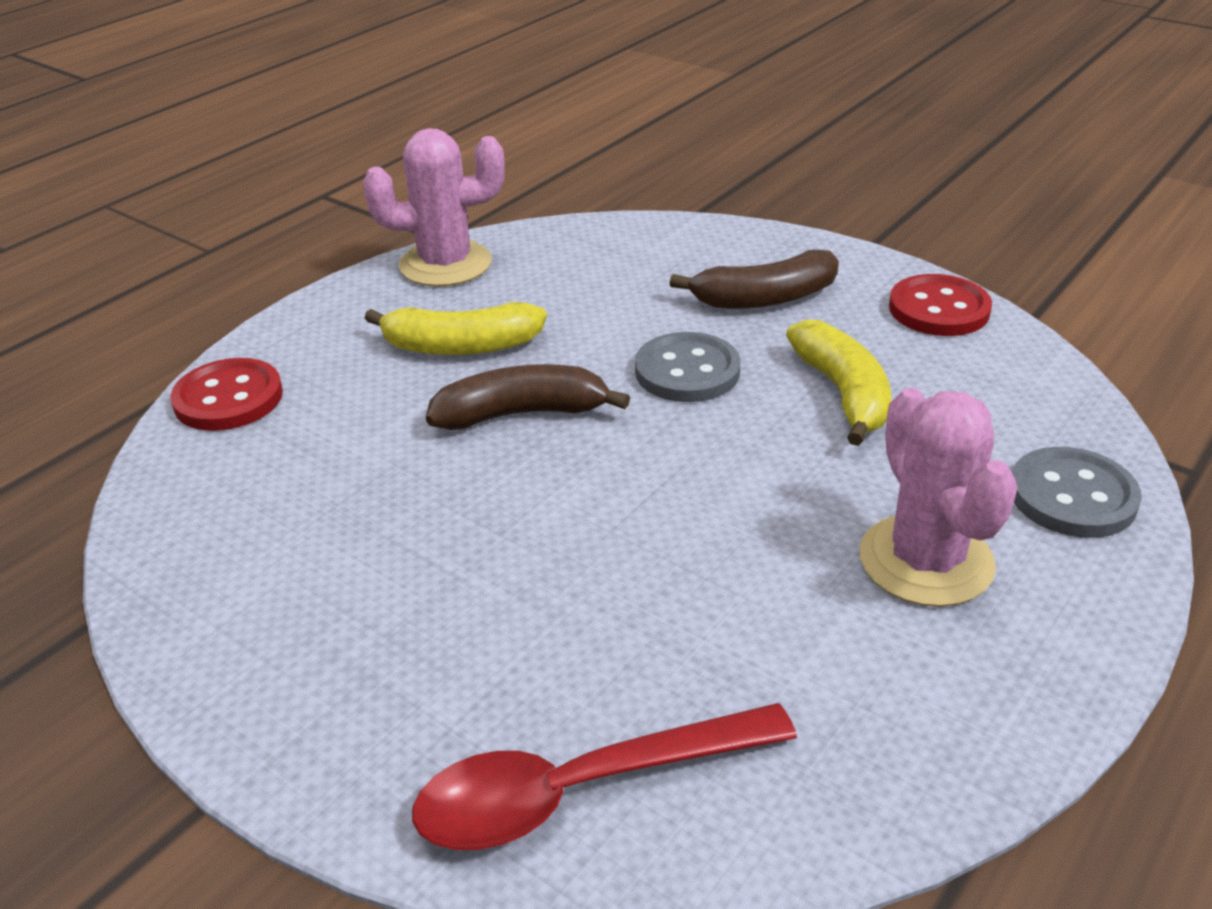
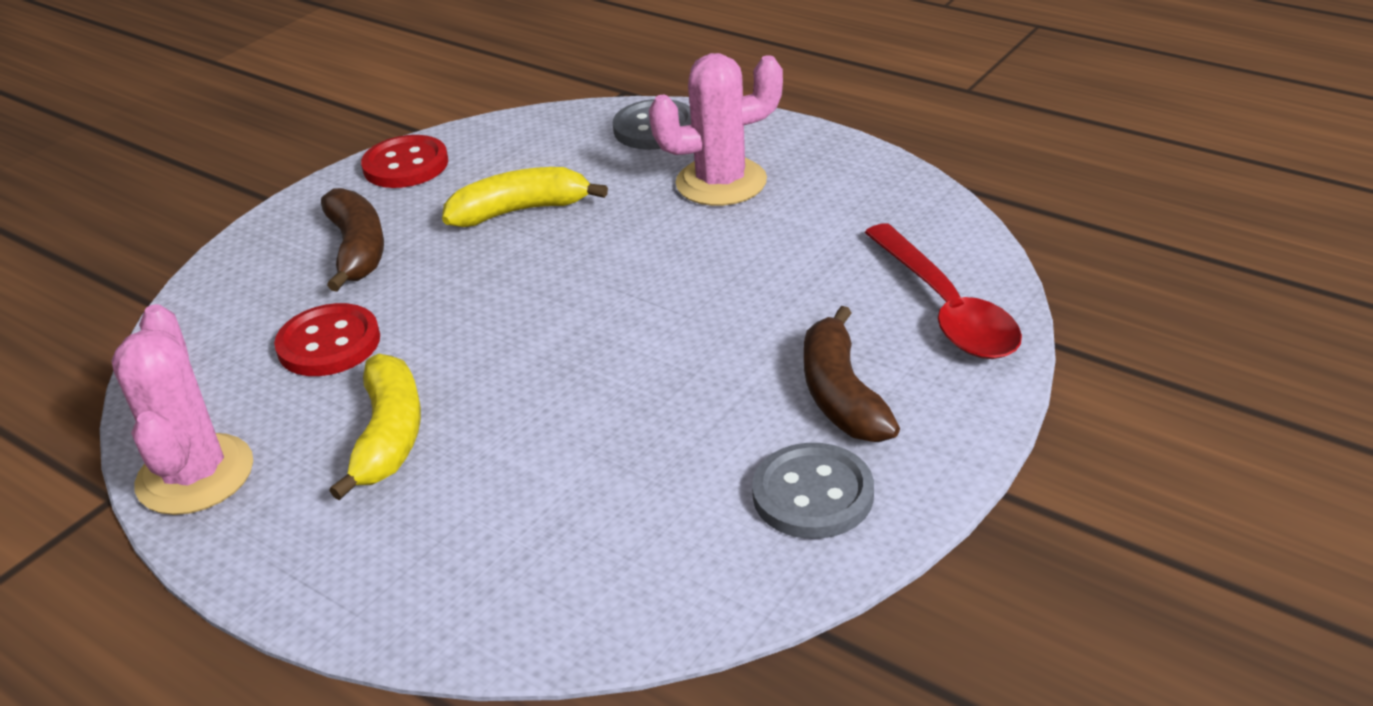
camera: 90 degrees left, 0 degrees up
red button [170,358,283,431] -> red button moved to [274,303,380,376]
brown banana [426,364,630,430] -> brown banana moved to [804,306,900,442]
grey button [635,332,741,402] -> grey button moved to [752,443,874,539]

